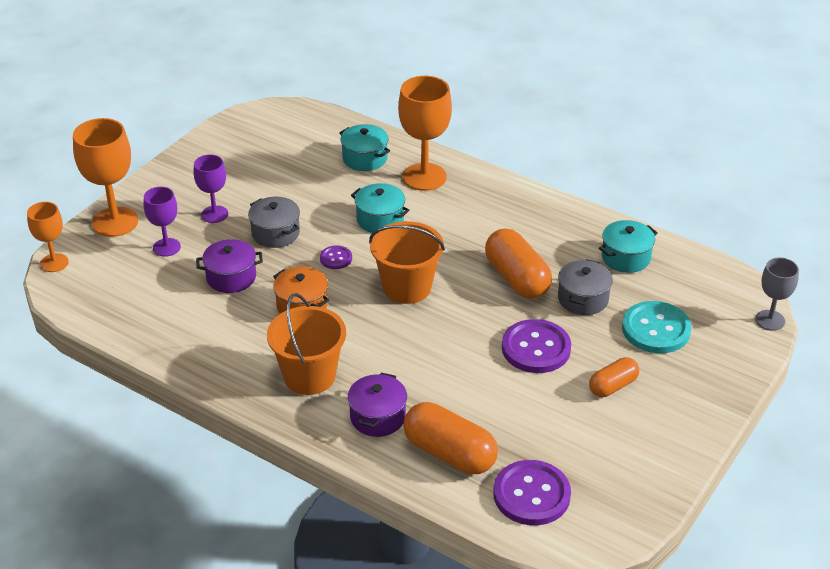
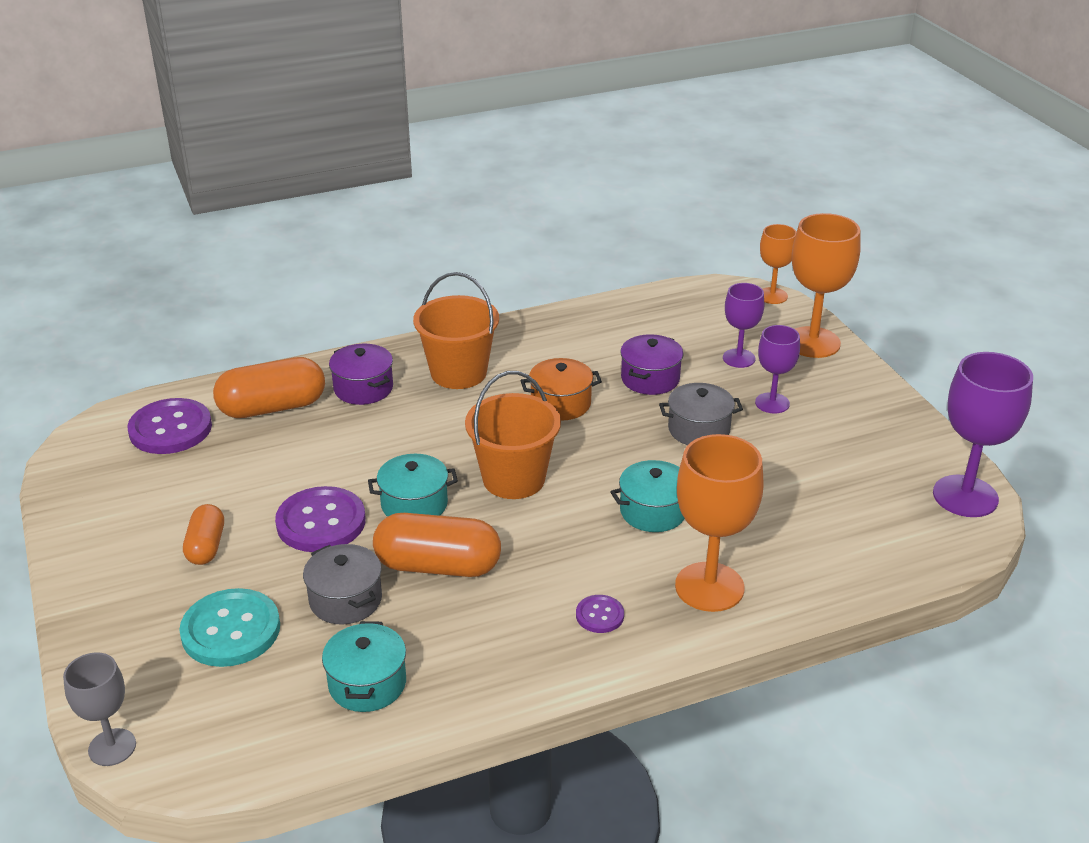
camera: 125 degrees right, 5 degrees down
purple button [320,245,352,269] -> purple button moved to [576,595,624,633]
turquoise pot [339,124,390,171] -> turquoise pot moved to [368,454,458,517]
none -> purple goblet [933,352,1033,517]

